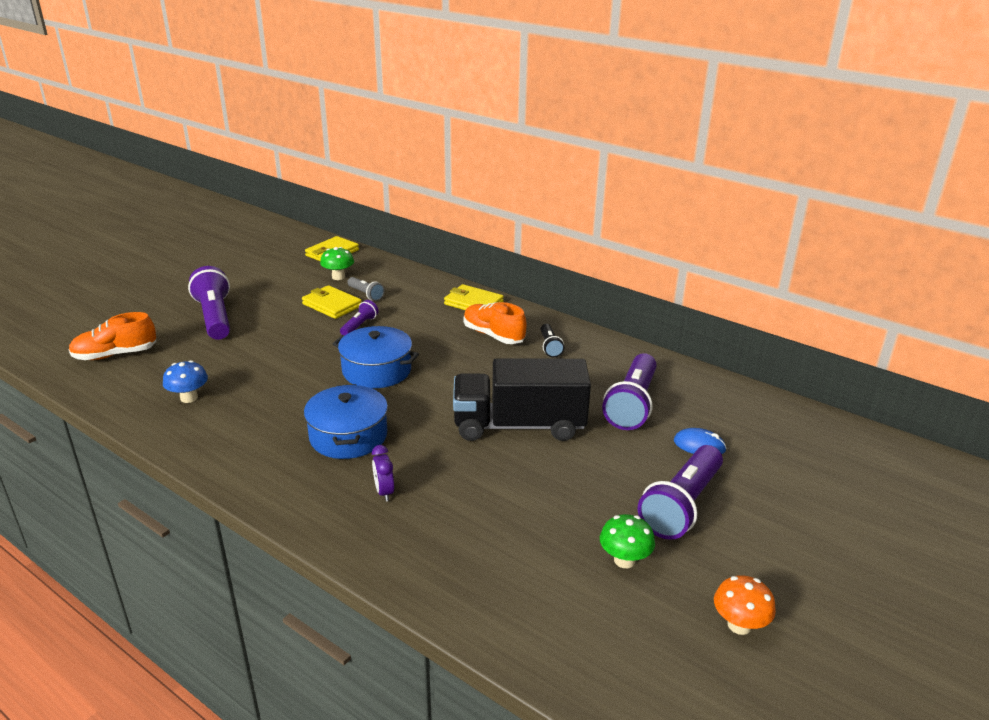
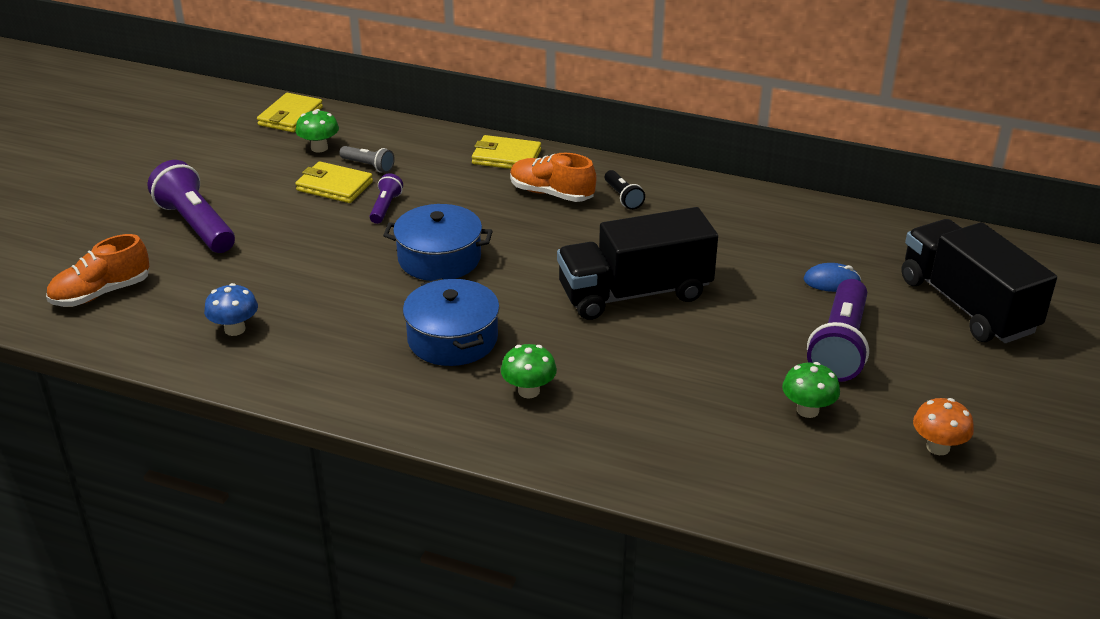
camera: 15 degrees left, 5 degrees up
purple clock [372,445,394,502] -> green mushroom [501,344,557,398]
purple flashlight [602,353,657,430] -> none
none -> black truck [901,219,1057,343]

